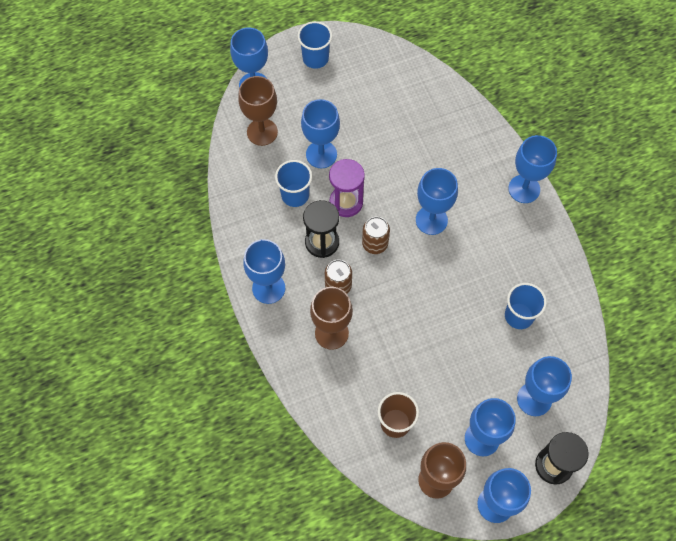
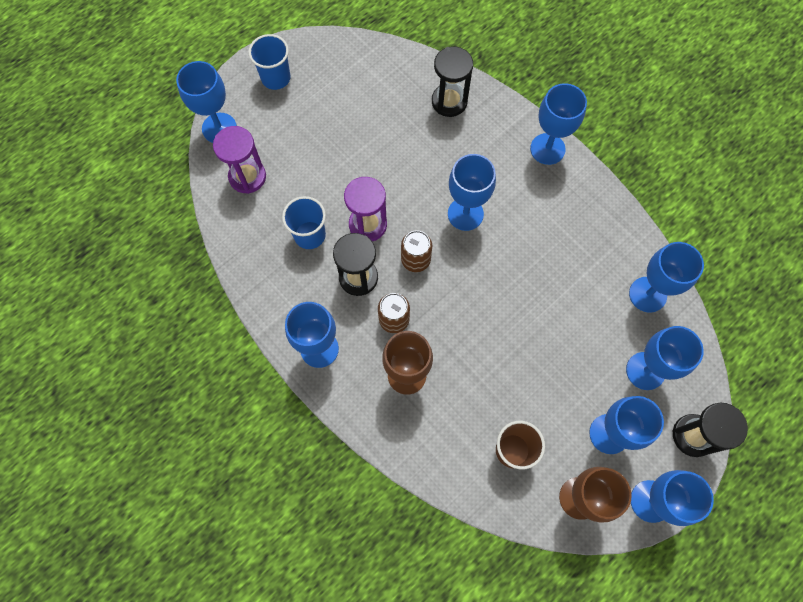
camera: 20 degrees left, 5 degrees up
brown goblet [238,76,278,146] -> purple hourglass [213,126,266,194]
blue goblet [301,99,340,168] -> blue goblet moved to [629,242,704,313]
blue cup [505,283,547,329] -> none
none -> black hourglass [432,46,473,117]

